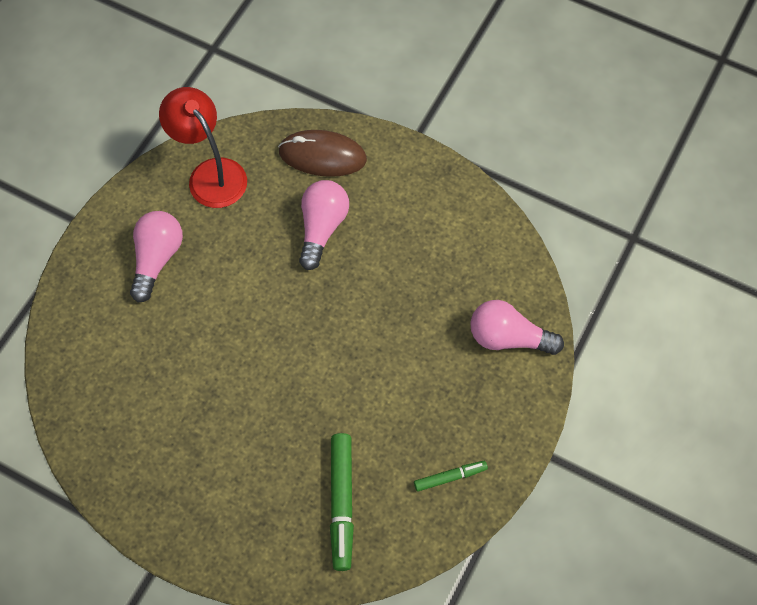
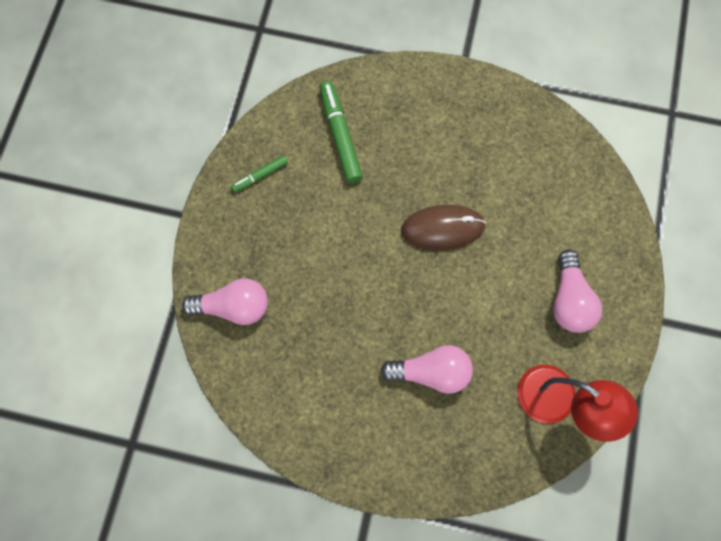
camera: 165 degrees right, 10 degrees up
brown mouse [278,130,367,177] -> brown mouse moved to [401,205,486,250]
pink light bulb [299,180,349,270] -> pink light bulb turned 90 degrees counterclockwise [381,345,473,394]

